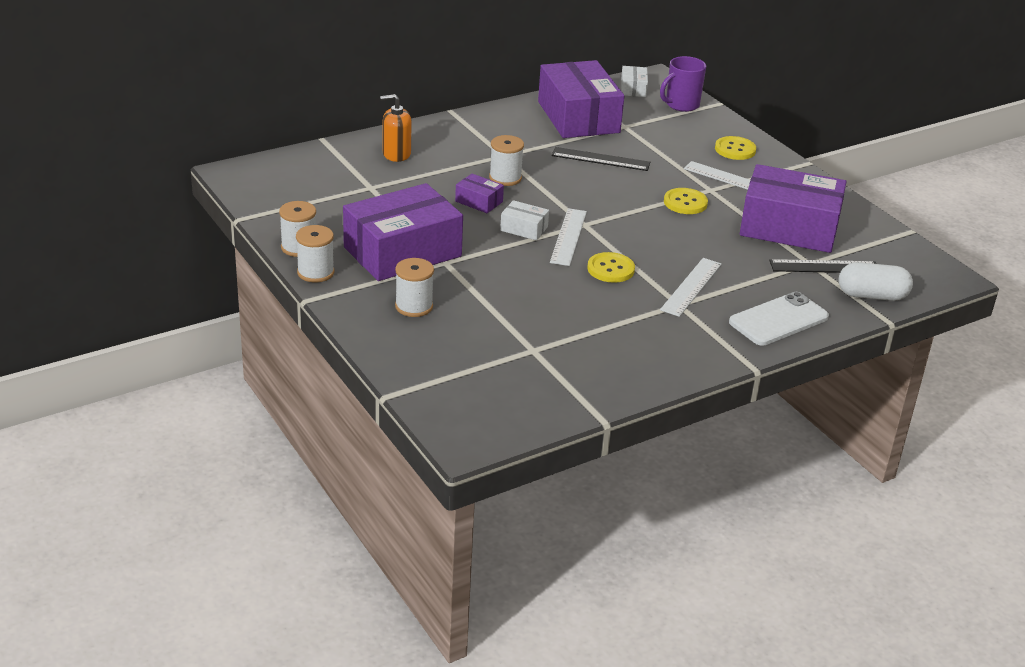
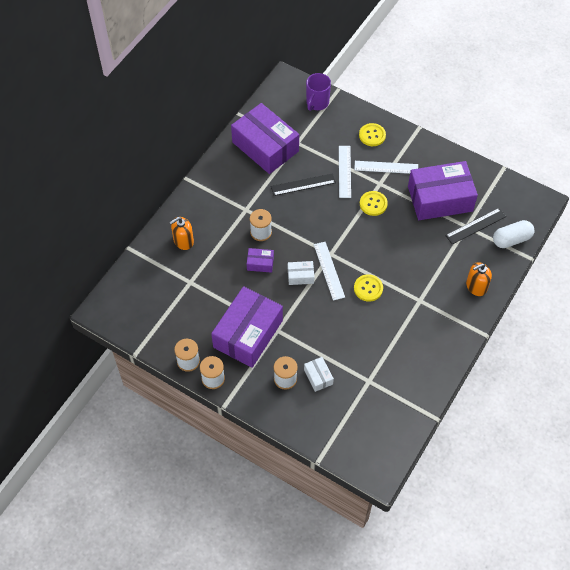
camera: 25 degrees left, 25 degrees up
white box [621,66,648,97] -> white box moved to [304,357,334,392]
white ruler [660,258,722,317] -> white ruler moved to [339,146,351,198]
white phone [729,292,829,346] -> orange soap dispenser [466,262,492,296]

